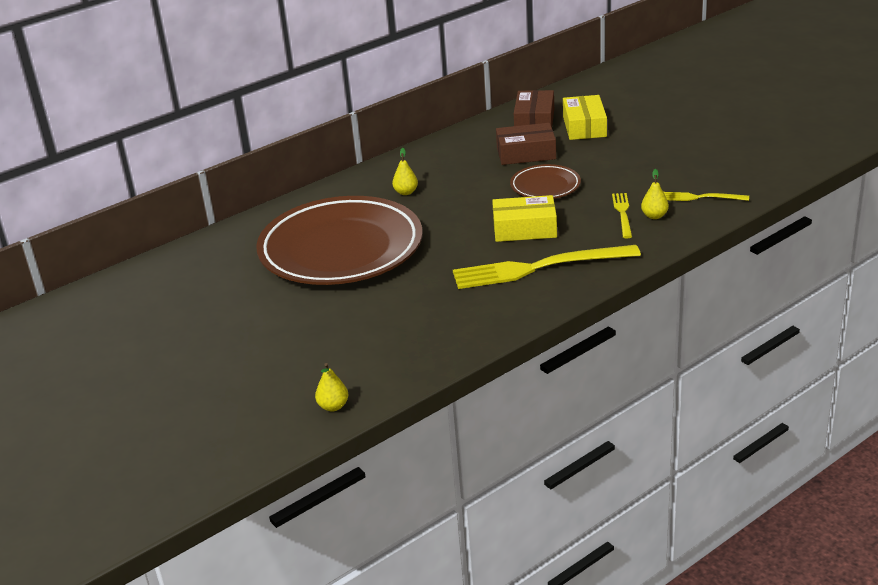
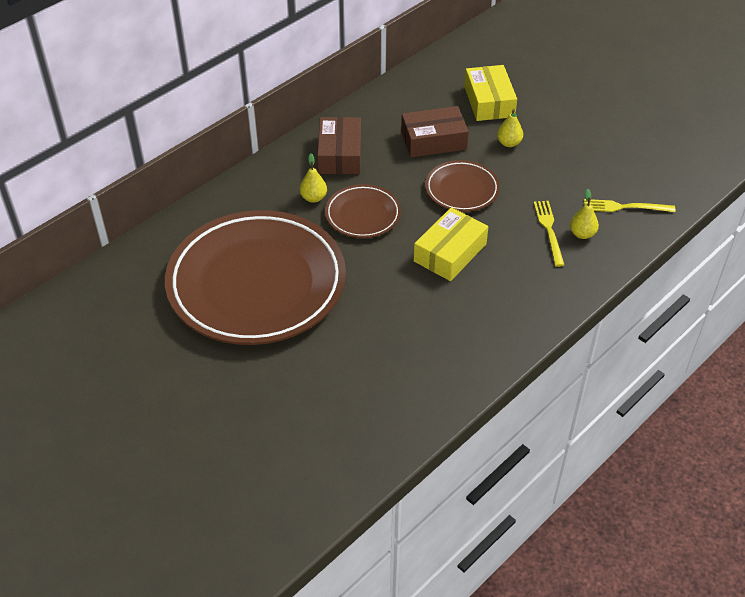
camera: 10 degrees left, 15 degrees up
yellow pear [315,363,348,411] -> yellow pear moved to [497,109,523,147]
yellow fork [453,245,641,289] -> none
yellow box [492,195,557,242] -> yellow box turned 45 degrees counterclockwise [414,207,488,281]
brown box [514,90,554,127] -> brown box moved to [317,117,361,174]
none -> brown plate [325,184,401,238]

